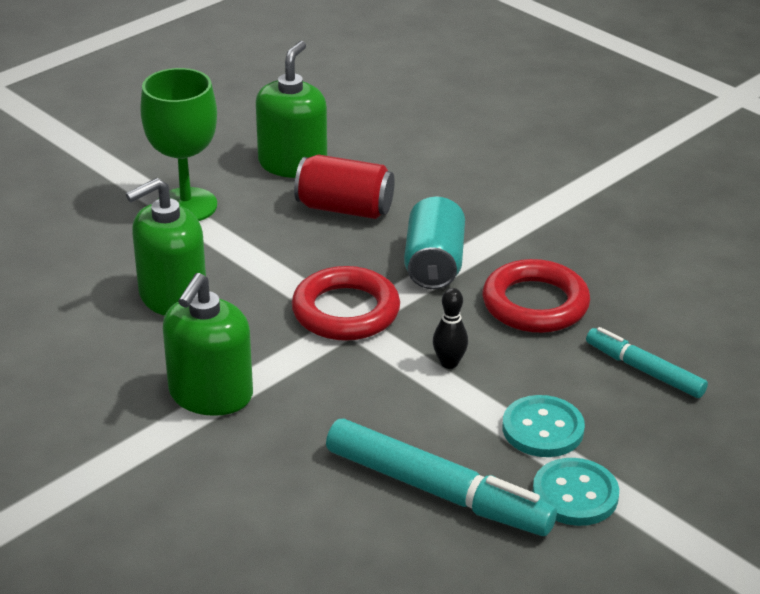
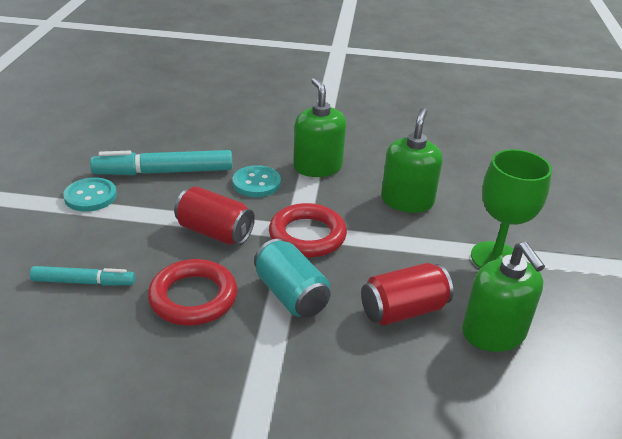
camera: 140 degrees right, 0 degrees up
black bowling pin [433,288,468,369] -> red can [174,186,255,245]
turquoise button [502,395,585,457] -> turquoise button moved to [232,165,281,197]

